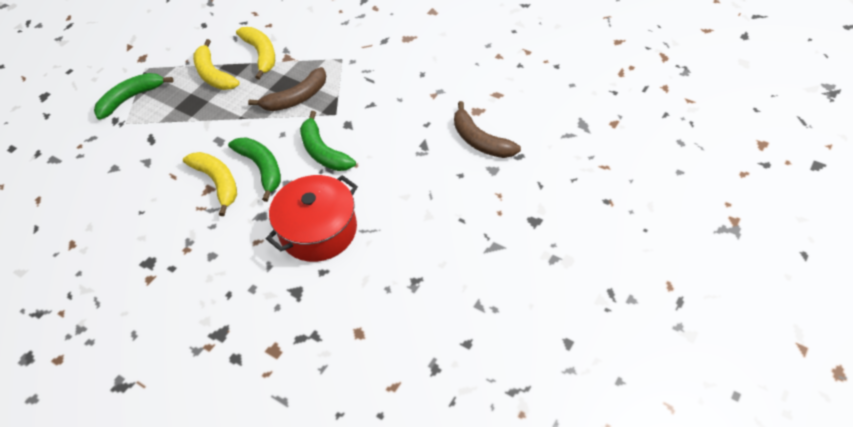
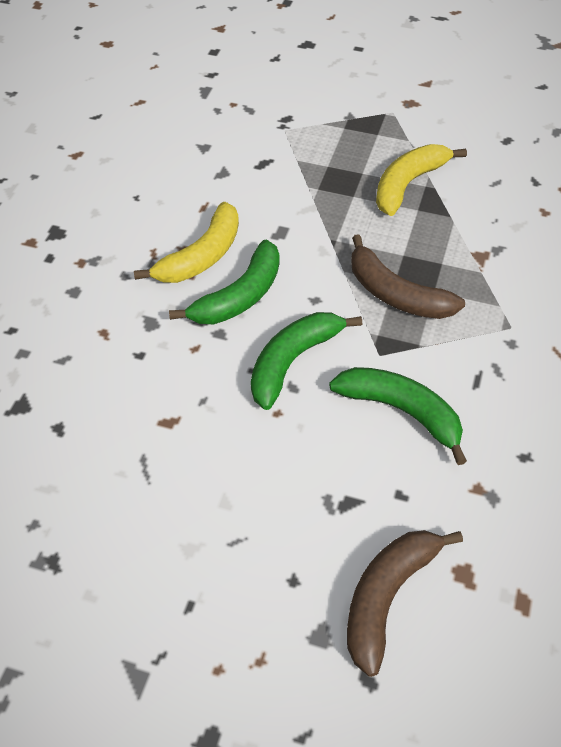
camera: 70 degrees right, 0 degrees up
green banana [94,73,174,120] -> green banana moved to [329,367,467,465]
yellow banana [236,27,275,80] -> none
red pot [266,175,358,262] -> none

